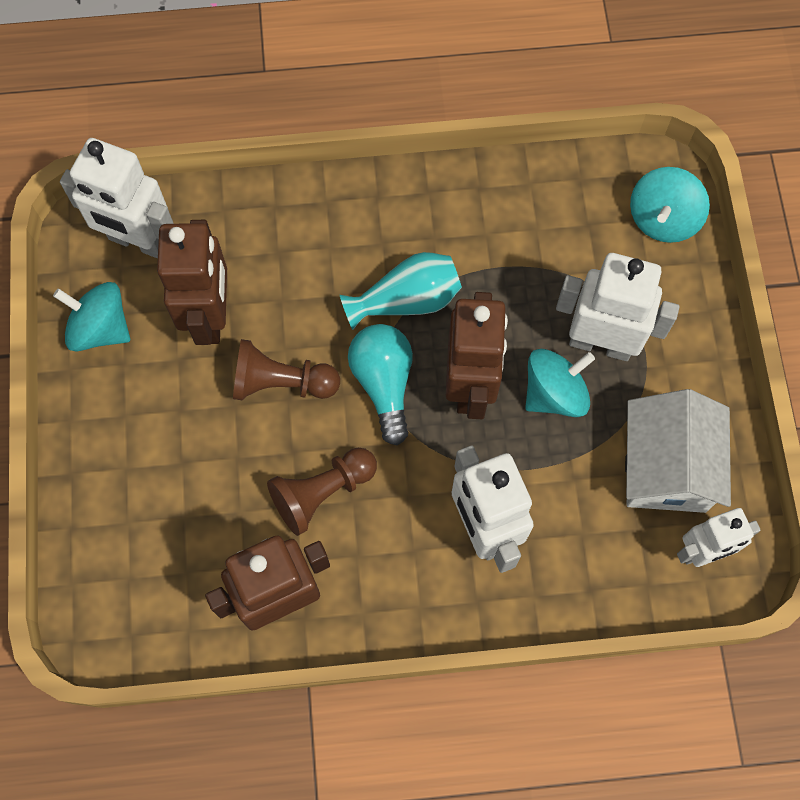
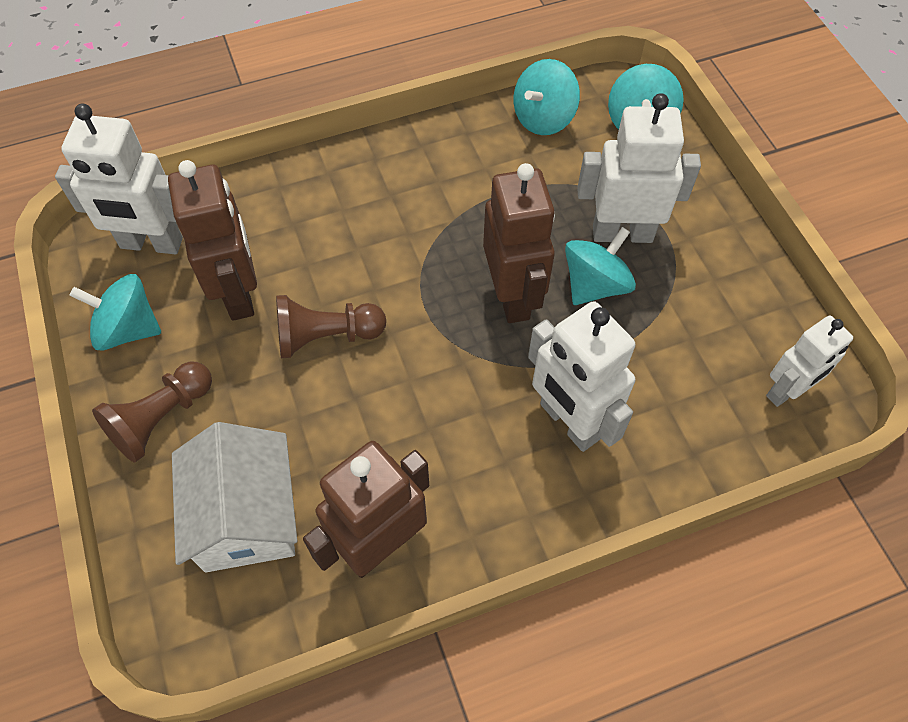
camera: 15 degrees left, 10 degrees down
brown pawn [267,448,377,536] -> brown pawn moved to [92,362,212,462]
turquoise vase [340,252,462,330] -> none
turquoise light bulb [348,324,413,445] -> none
white house [625,389,731,513] -> white house moved to [172,422,297,572]
none -> turquoise spinning top [514,59,580,135]

